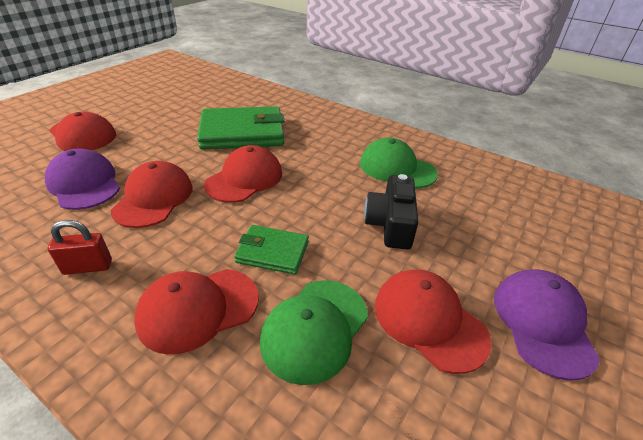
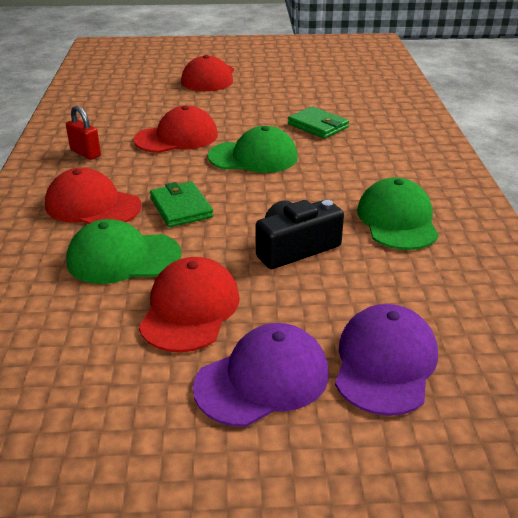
camera: 55 degrees right, 5 degrees down
purple cap [45,148,120,210] -> purple cap moved to [335,304,438,416]
green wallet [197,106,285,150] -> green wallet [288,106,349,139], size x0.54
red cap [204,145,282,203] -> green cap [208,126,298,173]

